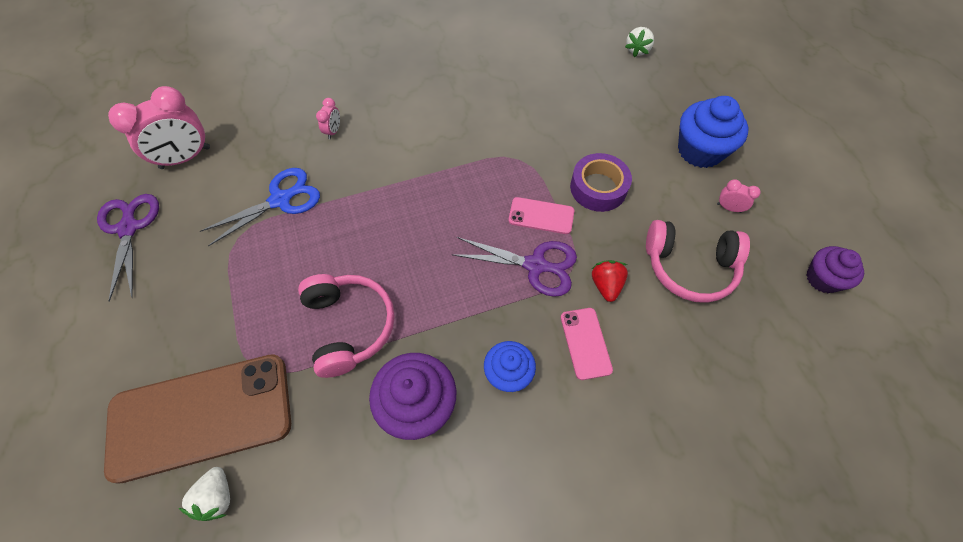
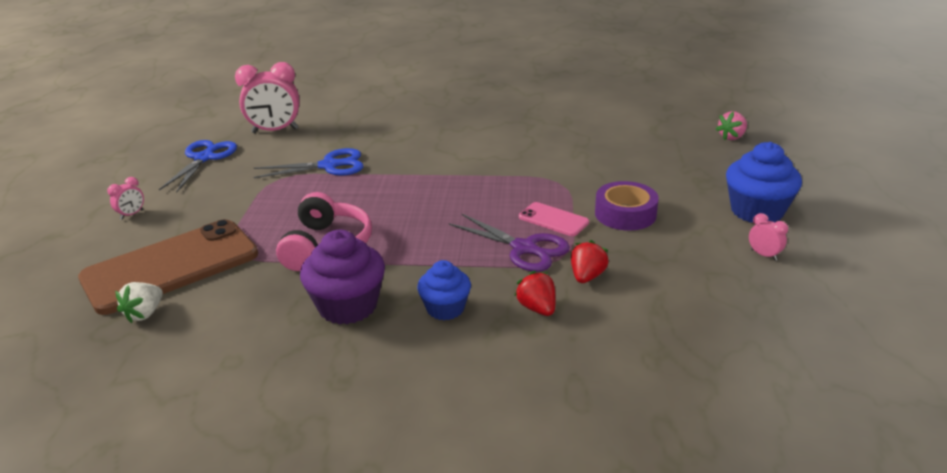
camera: 25 degrees right, 30 degrees down
purple scissors [97,194,159,302] -> blue scissors [159,140,237,193]
brown phone [104,354,291,484] -> brown phone turned 45 degrees counterclockwise [78,219,258,315]
pink clock [316,98,340,139] -> pink clock moved to [107,177,144,220]
pink phone [561,308,613,380] -> red strawberry [514,271,556,316]
white strawberry [625,27,654,57] -> pink strawberry [716,111,747,140]
pink headphones [646,220,750,303] -> none
purple cupcake [807,246,864,293] -> none

